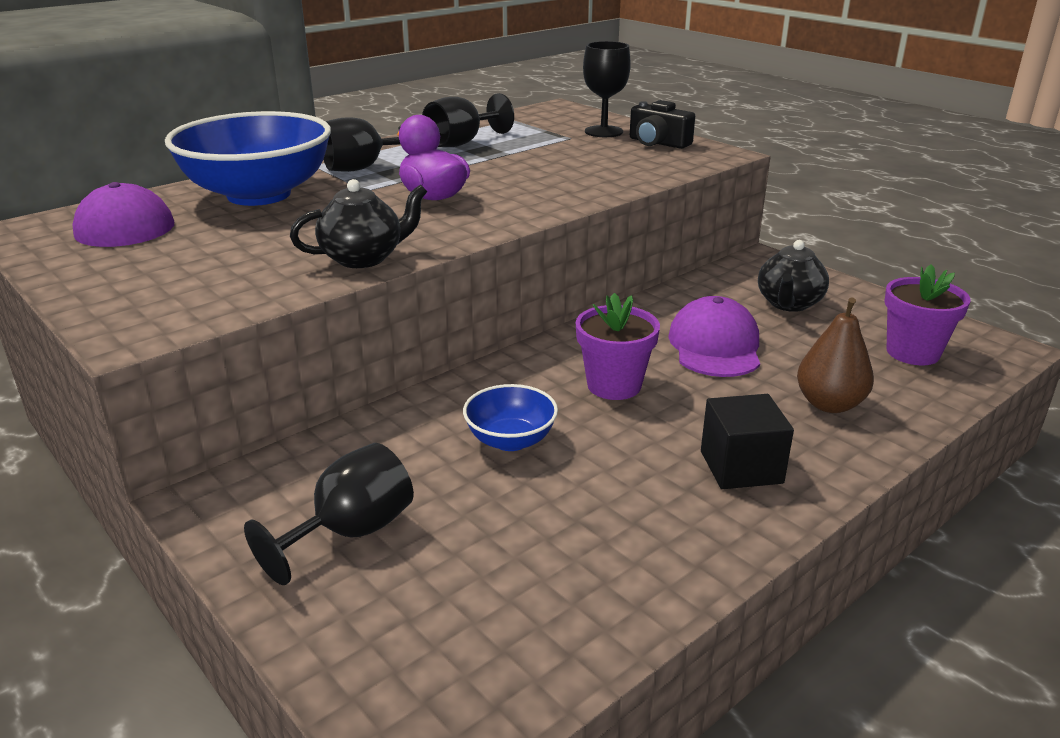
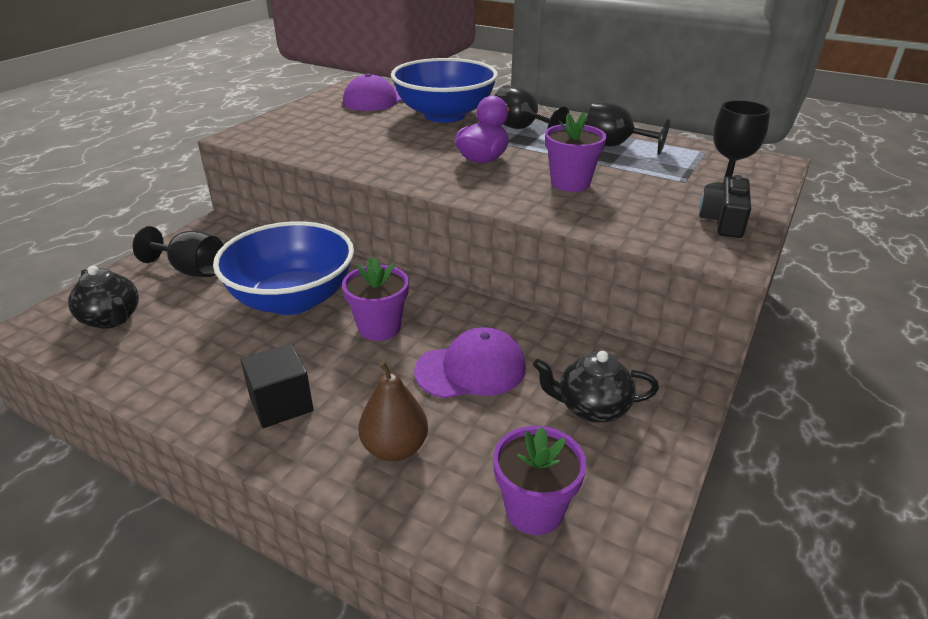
camera: 70 degrees right, 5 degrees up
black teapot [290,179,427,268] -> black teapot moved to [68,266,139,329]
blue bowl [463,384,558,451] -> blue bowl [213,221,354,315], size x2.10
none -> purple flower pot [545,112,606,192]

